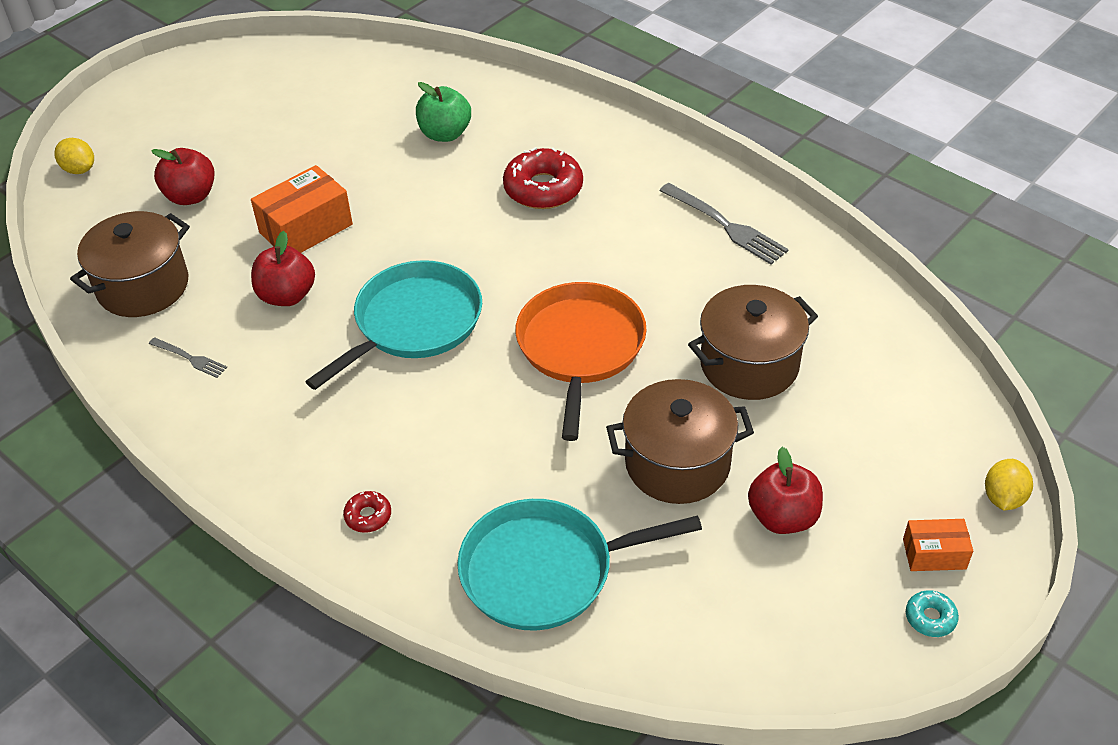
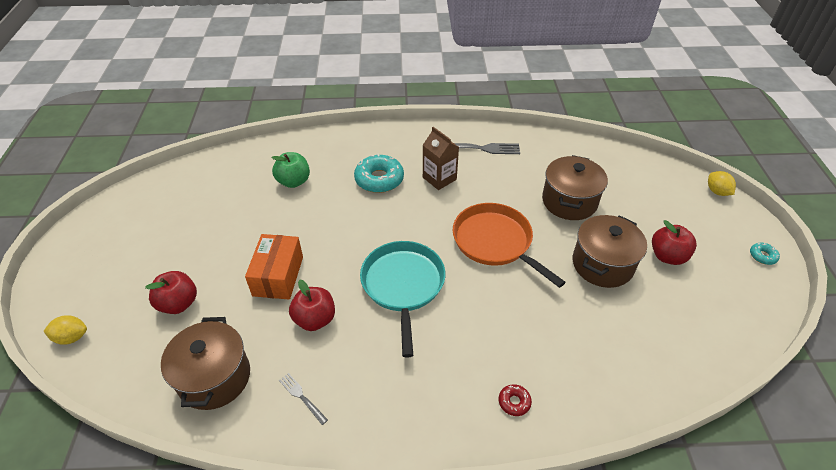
camera: 45 degrees left, 0 degrees up
grey fork [149,338,227,378] -> grey fork turned 120 degrees counterclockwise [279,373,328,425]
turquoise pan [457,499,702,631] -> none
red donut [503,147,583,209] -> turquoise donut [354,154,404,193]
orange box [903,519,973,571] -> none
none -> brown carton [423,127,459,190]

